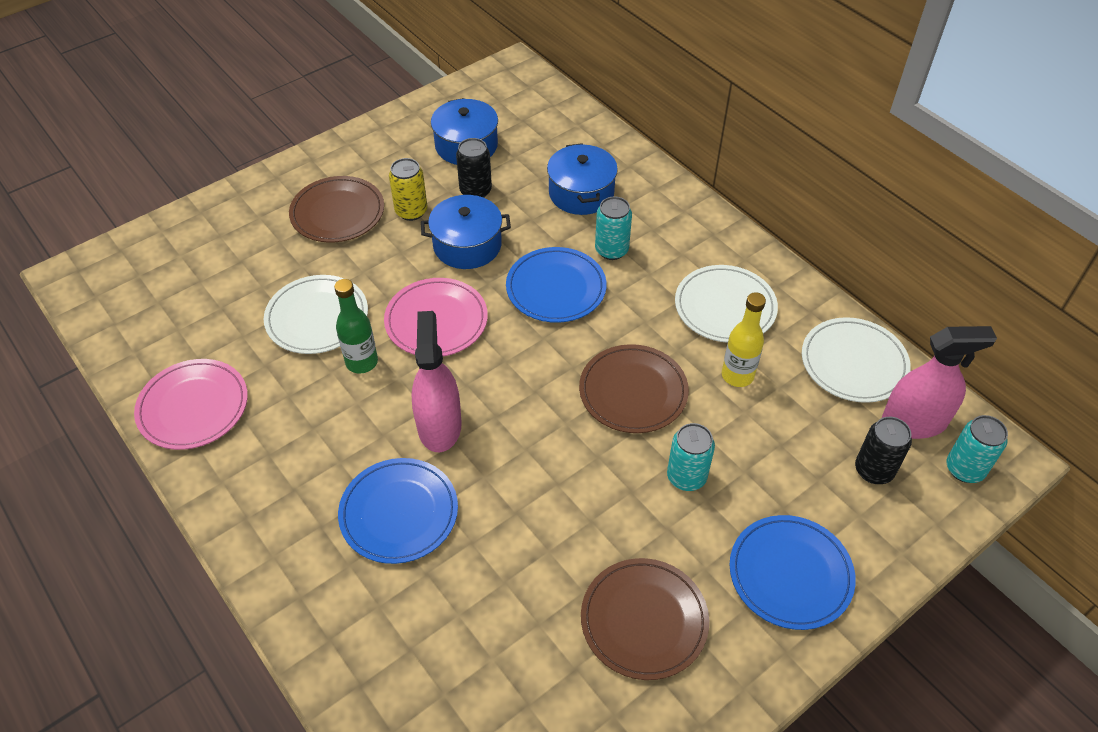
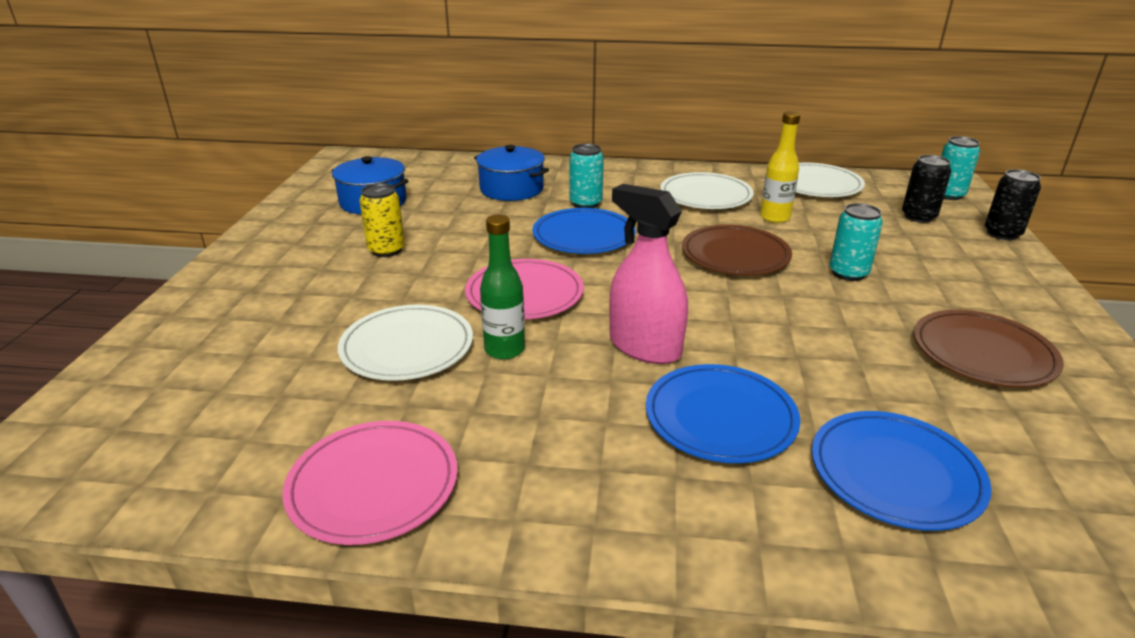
camera: 45 degrees left, 20 degrees down
brown plate [289,176,384,243] -> none
blue pot [421,195,511,269] -> none
black can [456,138,492,198] -> black can moved to [985,169,1041,240]
blue plate [730,515,856,630] -> blue plate moved to [812,411,992,531]
pink spray bottle [882,326,997,439] -> none

